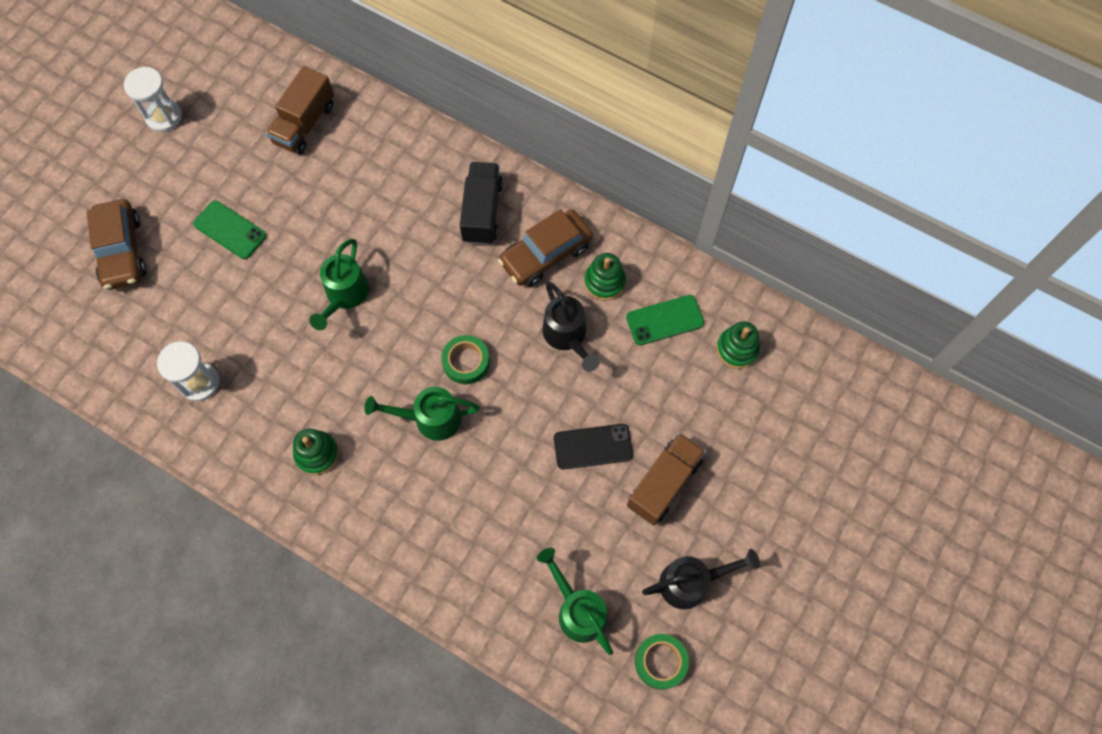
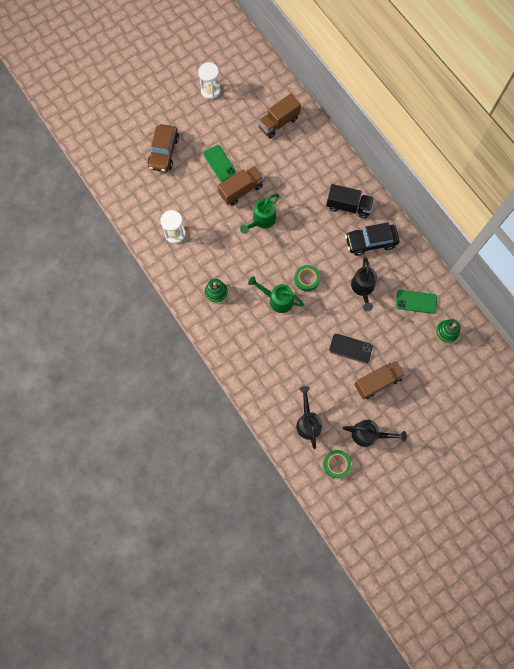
camera: 25 degrees right, 5 degrees up
black truck [460,162,503,245] -> black truck turned 75 degrees clockwise [326,184,374,219]
brown car [498,209,593,287] -> black car [345,223,400,256]
green watering can [537,548,613,655] -> black watering can [296,386,322,449]
green stacking toy [584,253,626,301] -> none
none -> brown truck [218,166,264,206]

